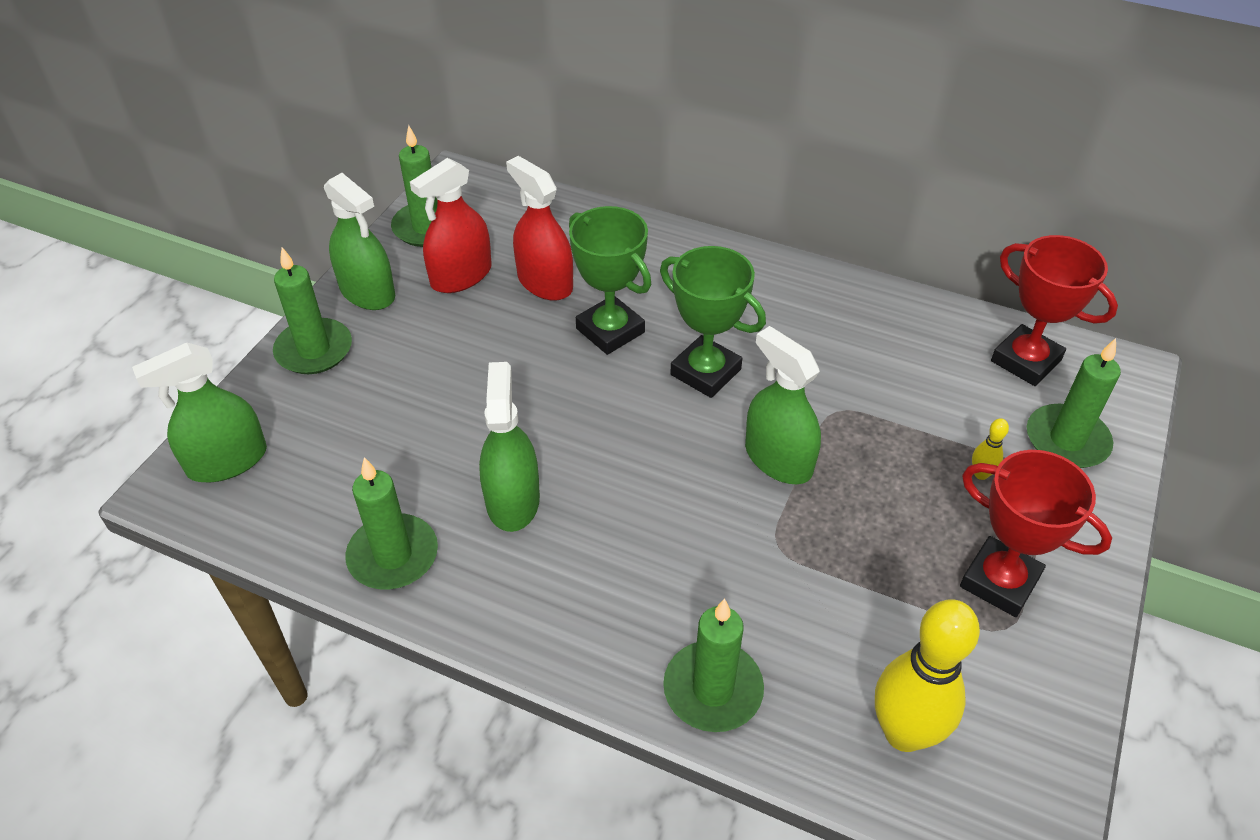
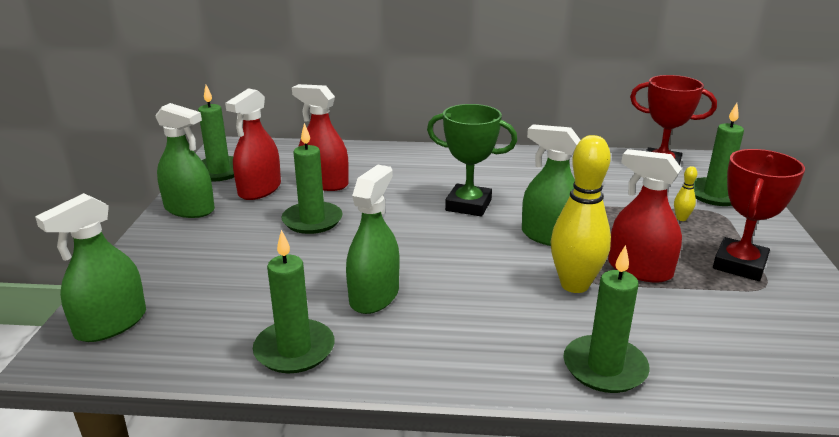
camera: 20 degrees left, 20 degrees down
green candle [273,247,352,374] -> green candle moved to [281,123,343,234]
green spray bottle [479,362,540,532] -> green spray bottle turned 45 degrees clockwise [346,165,399,314]
green trophy [569,206,651,355] -> none
yellow bowling pin [875,599,980,752] -> yellow bowling pin moved to [551,135,611,293]
red trophy [960,450,1112,617] -> red trophy turned 75 degrees counterclockwise [713,149,805,281]
none -> red spray bottle [608,149,682,283]

